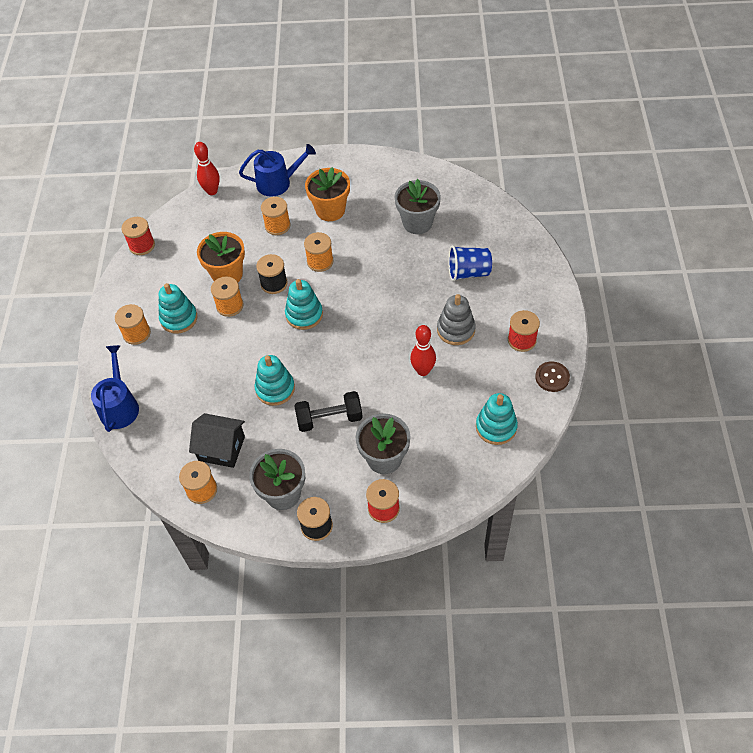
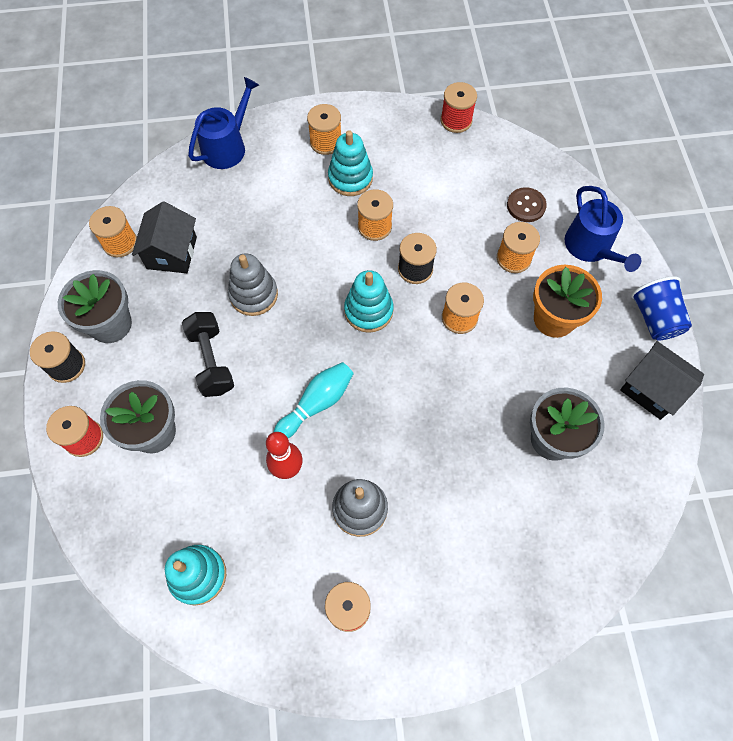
camera: 80 degrees right, 10 degrees up
blue watering can [91,345,139,432] -> blue watering can turned 45 degrees counterclockwise [188,77,259,169]
red bowling pin [194,142,220,195] -> none
orange flower pot [197,232,245,282] -> none
turquoise stacking toy [255,355,295,406] -> grey stacking toy [228,254,278,316]
blue cup [448,245,492,281] -> blue cup moved to [631,276,692,340]
brown button [535,361,570,392] -> brown button moved to [507,187,547,222]
none -> turquoise bowling pin [274,362,354,438]
none -> black house [620,341,704,420]

